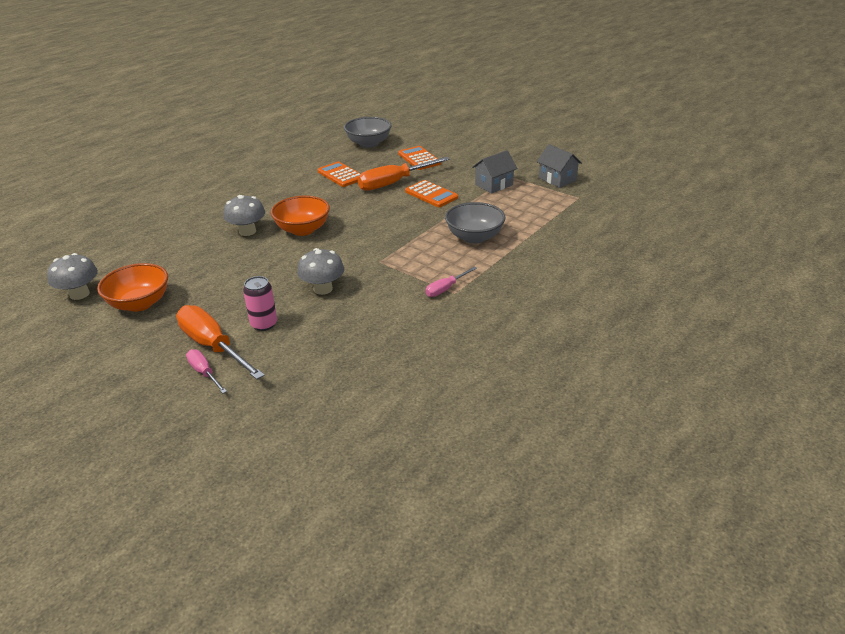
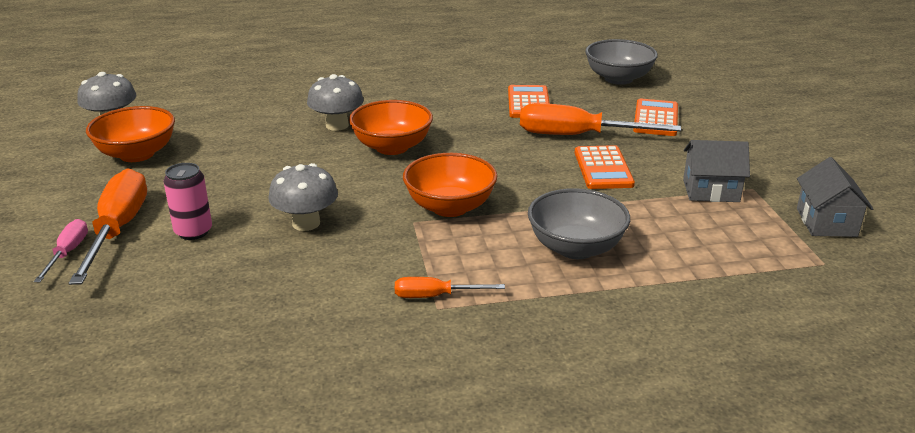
camera: 40 degrees right, 5 degrees down
pink screwdriver [425,266,477,297] -> orange screwdriver [395,277,505,298]
none -> orange bowl [403,153,497,217]

